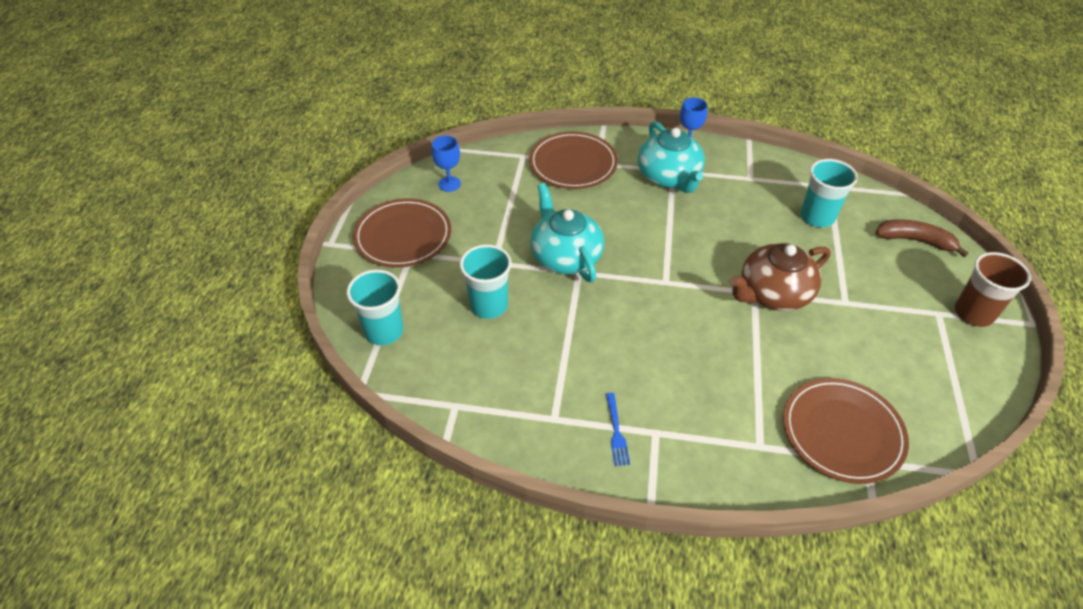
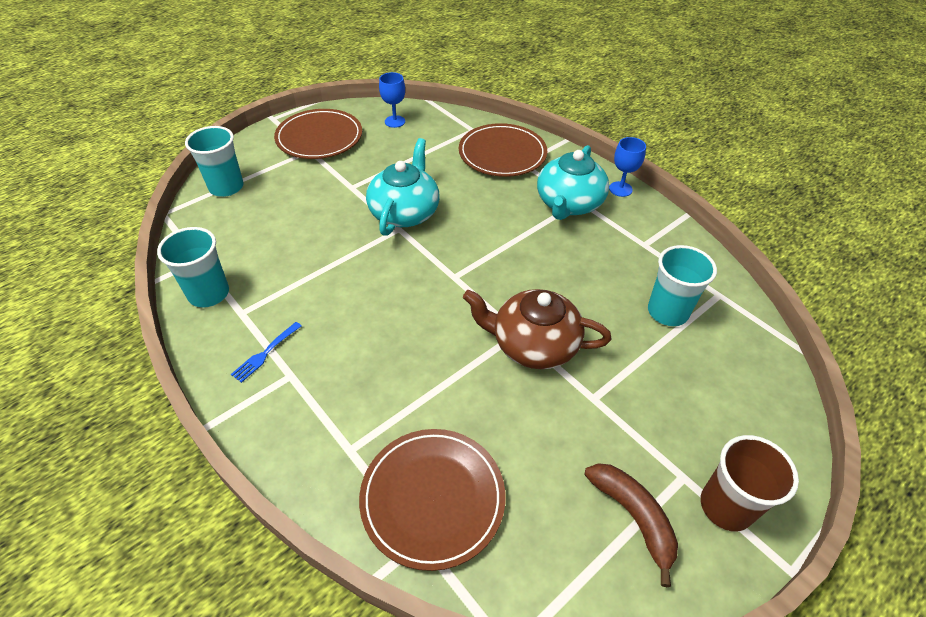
camera: 40 degrees right, 0 degrees up
turquoise cup [460,244,512,319] -> turquoise cup moved to [157,227,229,308]
brown banana [875,219,969,257] -> brown banana moved to [584,463,678,587]

